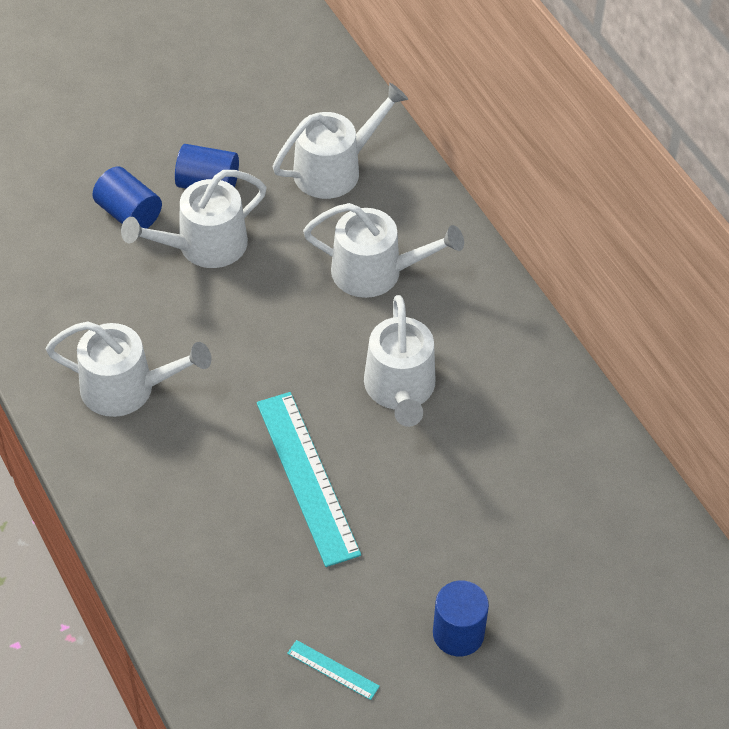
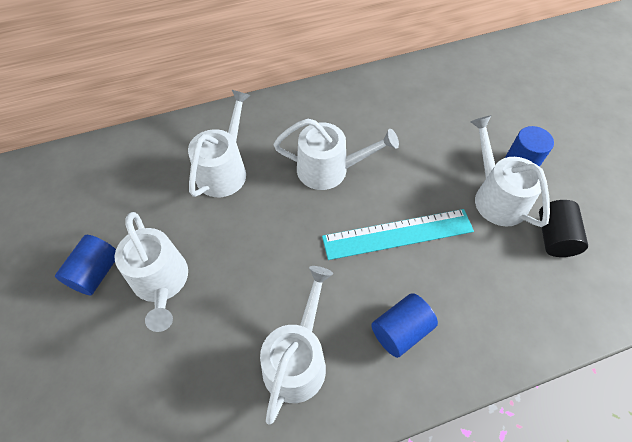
camera: 80 degrees left, 5 degrees up
blue cylinder [92,167,162,229] -> blue cylinder moved to [371,293,438,358]
white watering can [273,83,408,199] -> white watering can moved to [470,116,550,227]
turquoise ruler [287,640,380,700] -> black cylinder [539,200,588,257]

